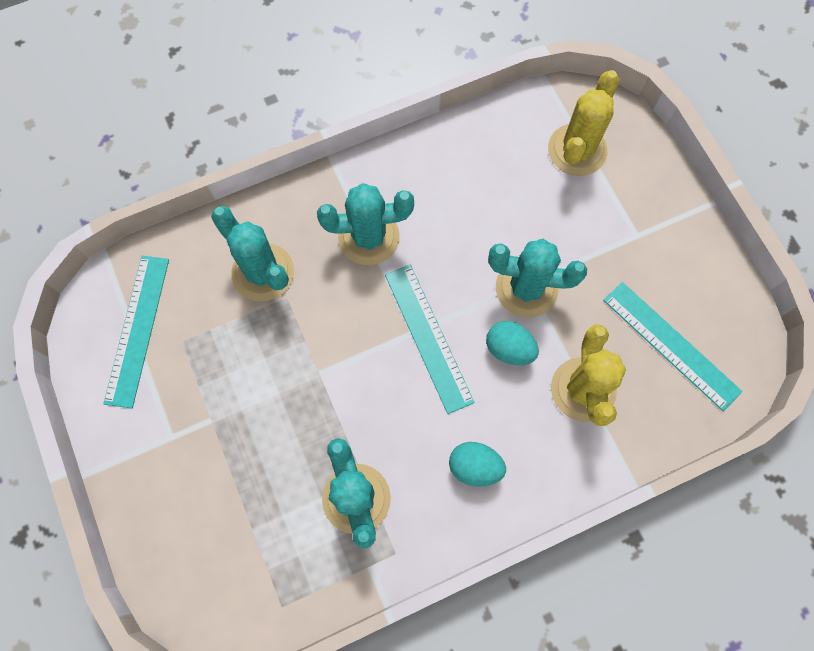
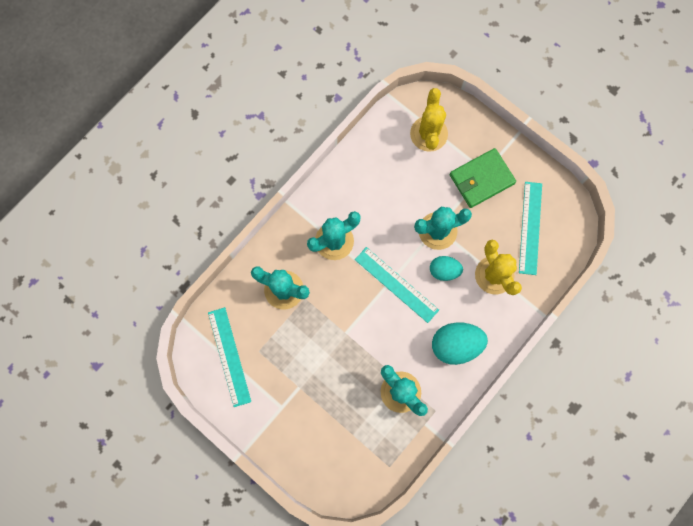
camera: 25 degrees left, 5 degrees up
turquoise egg [449,442,506,487] -> turquoise egg [432,323,488,365], size x1.62
turquoise ruler [603,282,742,411] -> turquoise ruler turned 75 degrees clockwise [519,182,542,275]
none -> green wallet [450,148,516,208]

